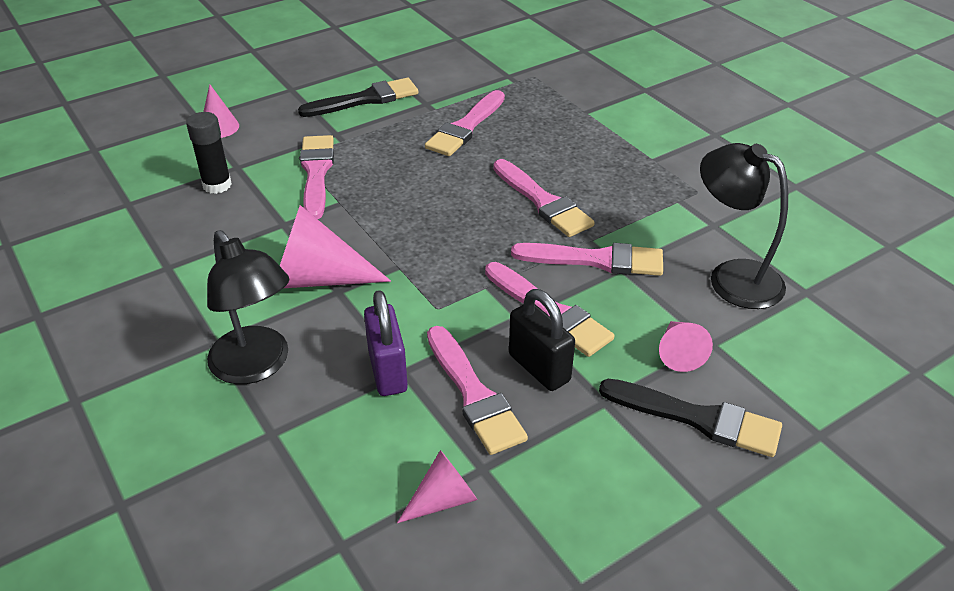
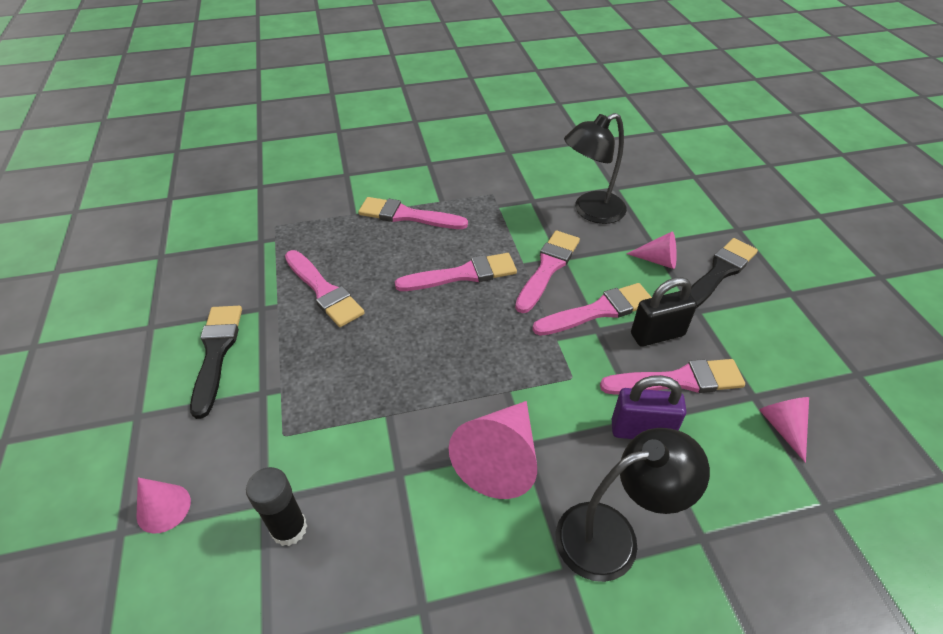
camera: 70 degrees left, 5 degrees up
pink brush [300,135,334,219] -> pink brush moved to [358,197,468,229]

